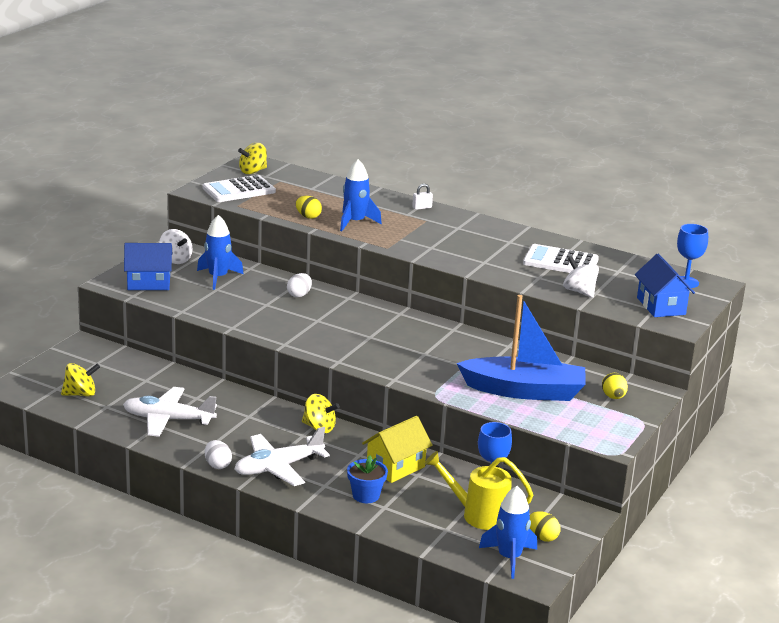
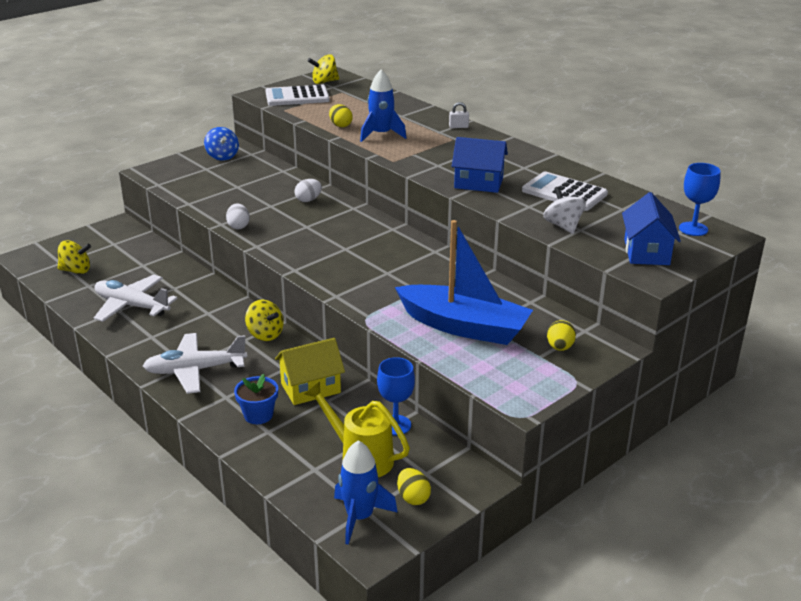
camera: 20 degrees right, 5 degrees up
blue house [124,243,173,290] -> blue house moved to [452,137,508,193]
white spinning top [159,229,192,264] -> blue spinning top [204,127,239,161]
blue rocket [197,215,244,290] -> none
white egg [205,440,232,469] -> white egg moved to [226,203,250,229]

